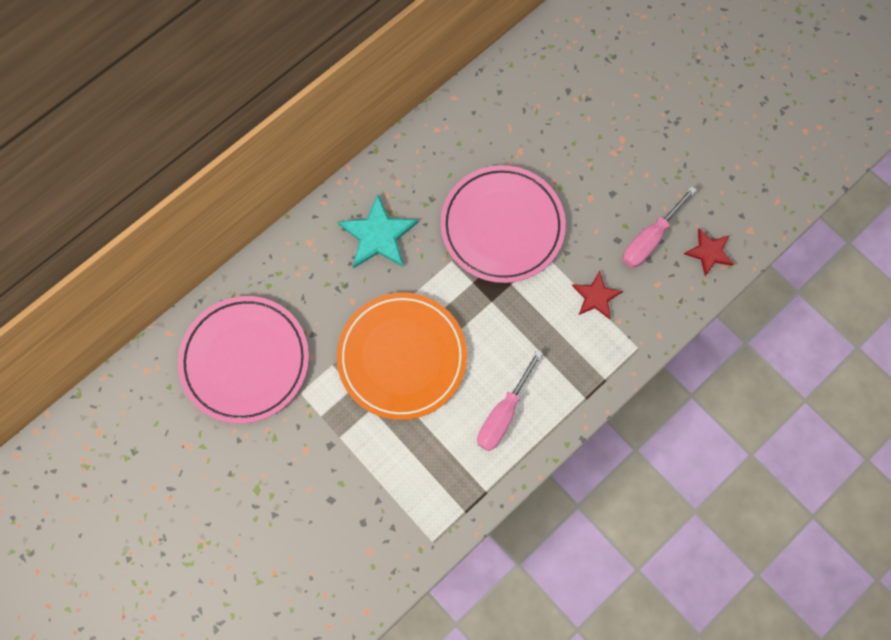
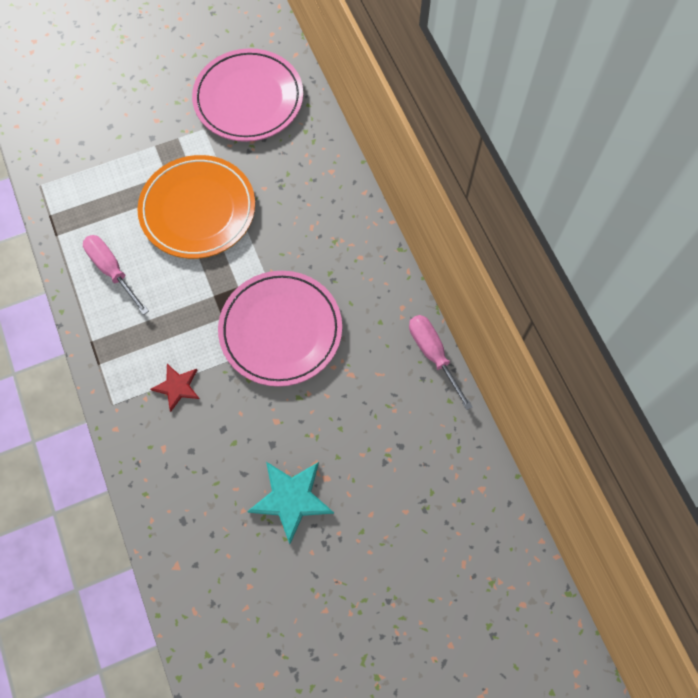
camera: 110 degrees right, 5 degrees down
turquoise star [338,194,418,269] -> turquoise star moved to [247,462,334,544]
pink screwdriver [623,186,697,268] -> pink screwdriver moved to [409,315,473,410]
red star [684,229,734,276] -> none

